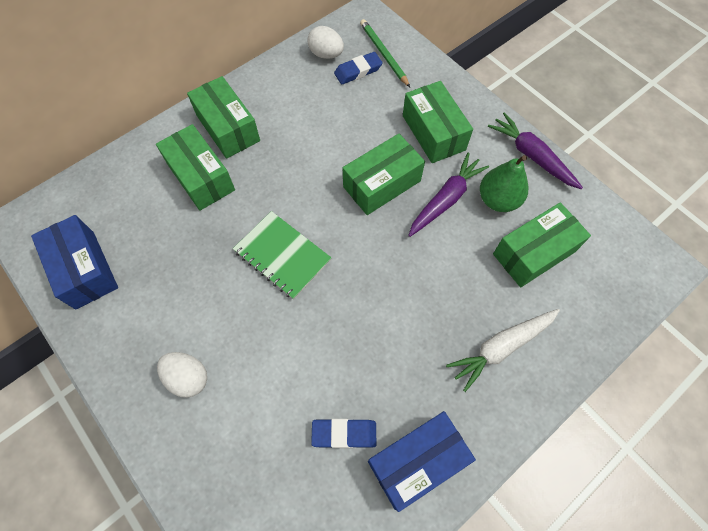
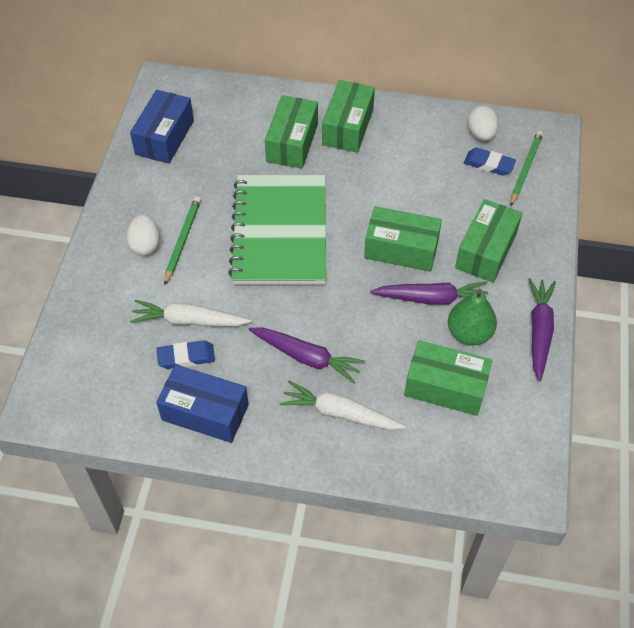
camera: 50 degrees right, 10 degrees down
green notebook [233,211,331,299] -> green notebook [228,175,326,285], size x1.75
blue eraser [311,419,376,448] -> blue eraser turned 60 degrees counterclockwise [157,340,215,369]
none -> white carrot [130,300,251,327]
none -> green pencil [164,197,201,285]
none -> purple carrot [248,328,365,384]

